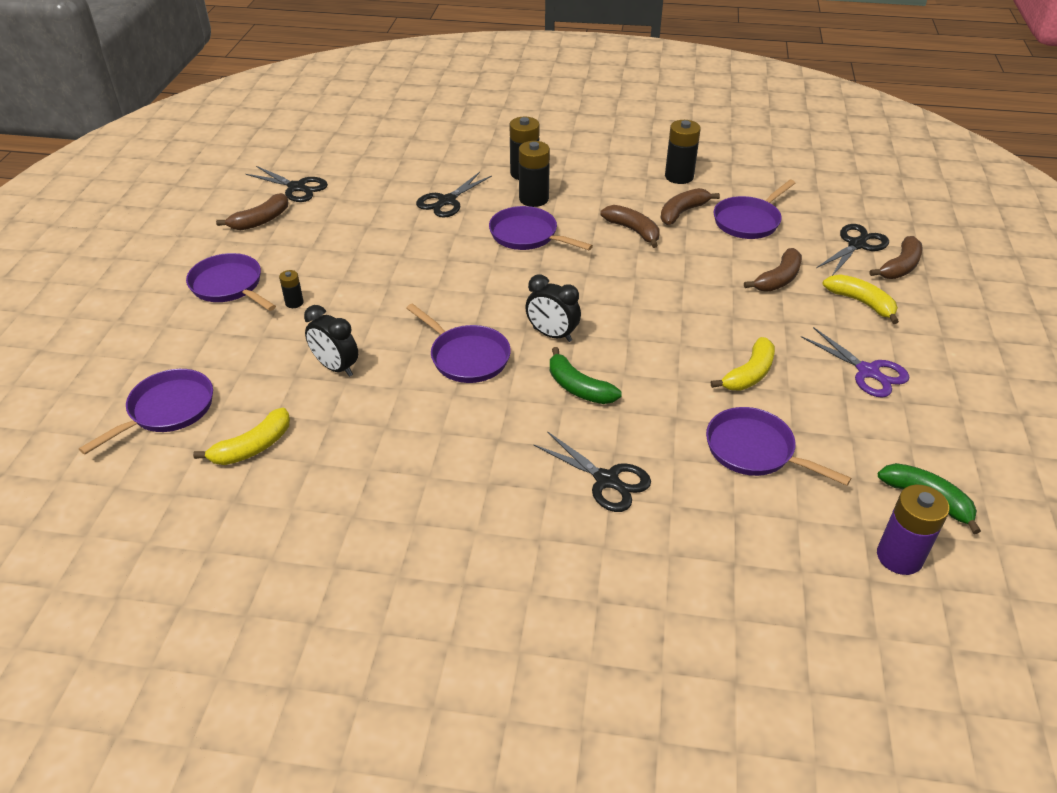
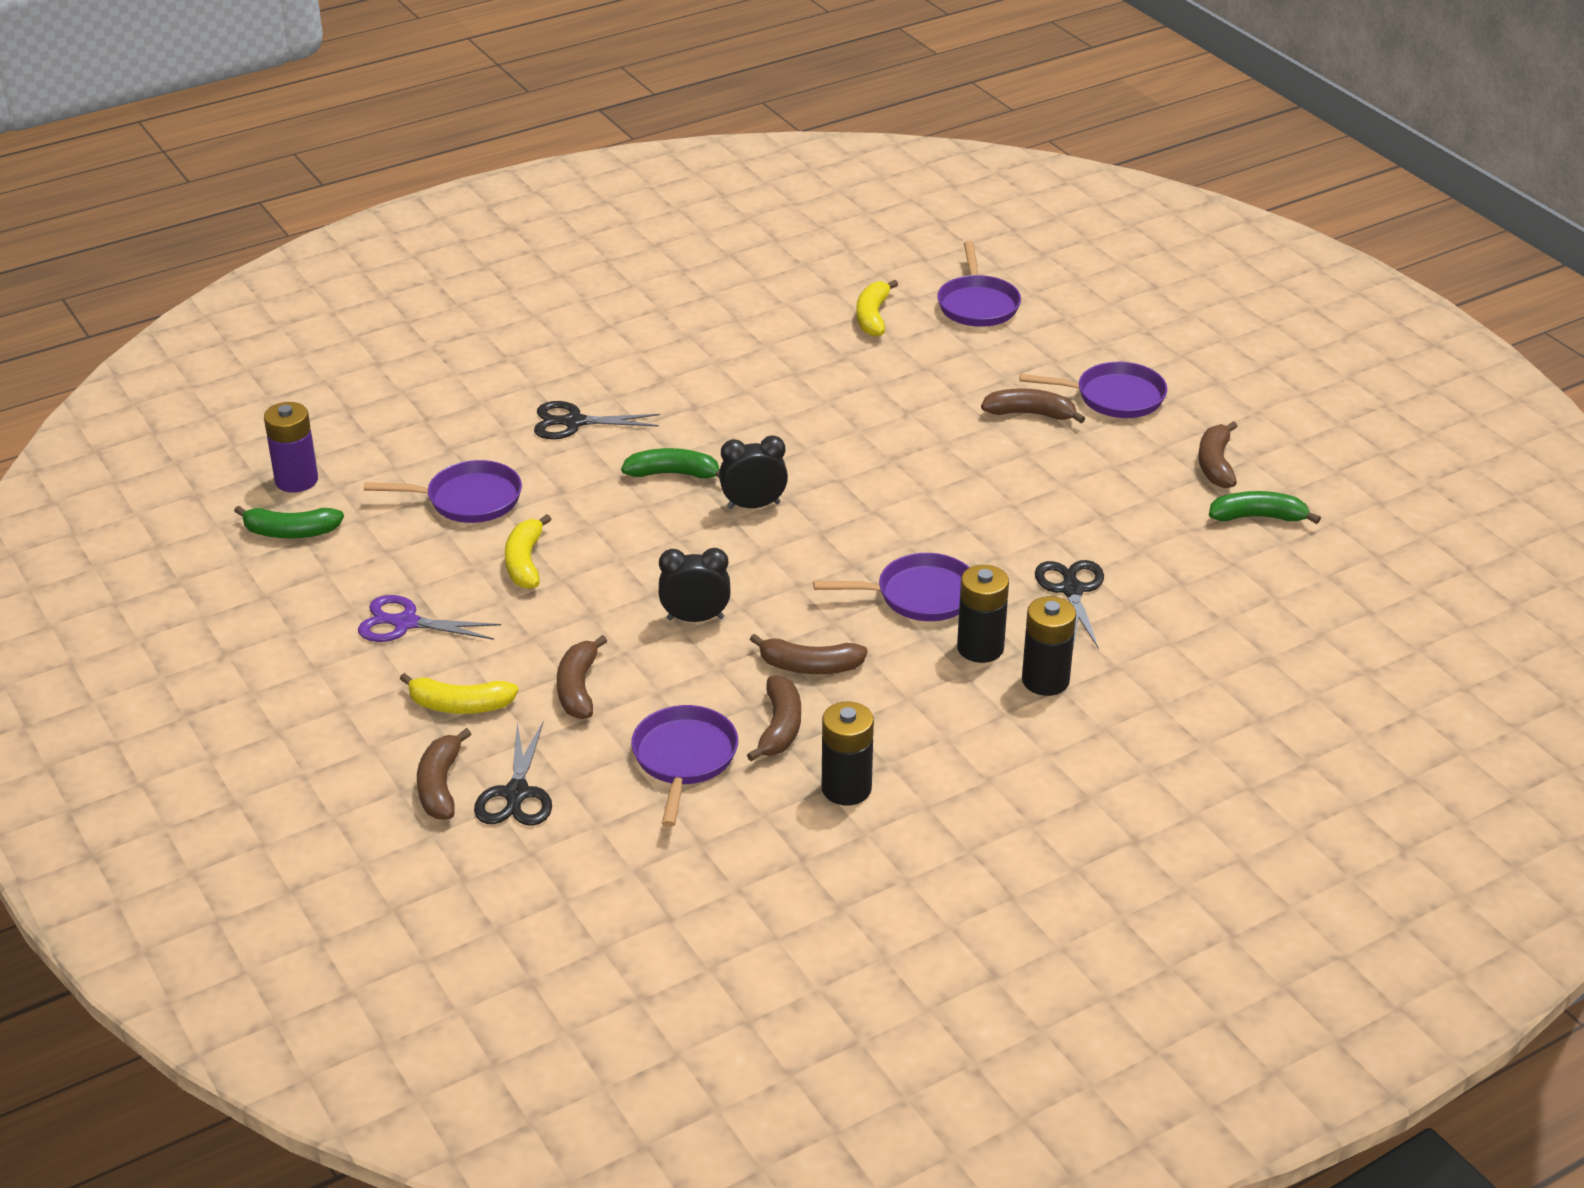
camera: 140 degrees right, 5 degrees down
black scissors [246,166,328,202] -> green banana [1209,491,1321,524]
black battery [279,270,304,308] -> brown banana [981,388,1085,423]
black clock [304,305,358,377] -> black clock moved to [659,548,730,622]
purple pan [406,303,511,383] -> none

